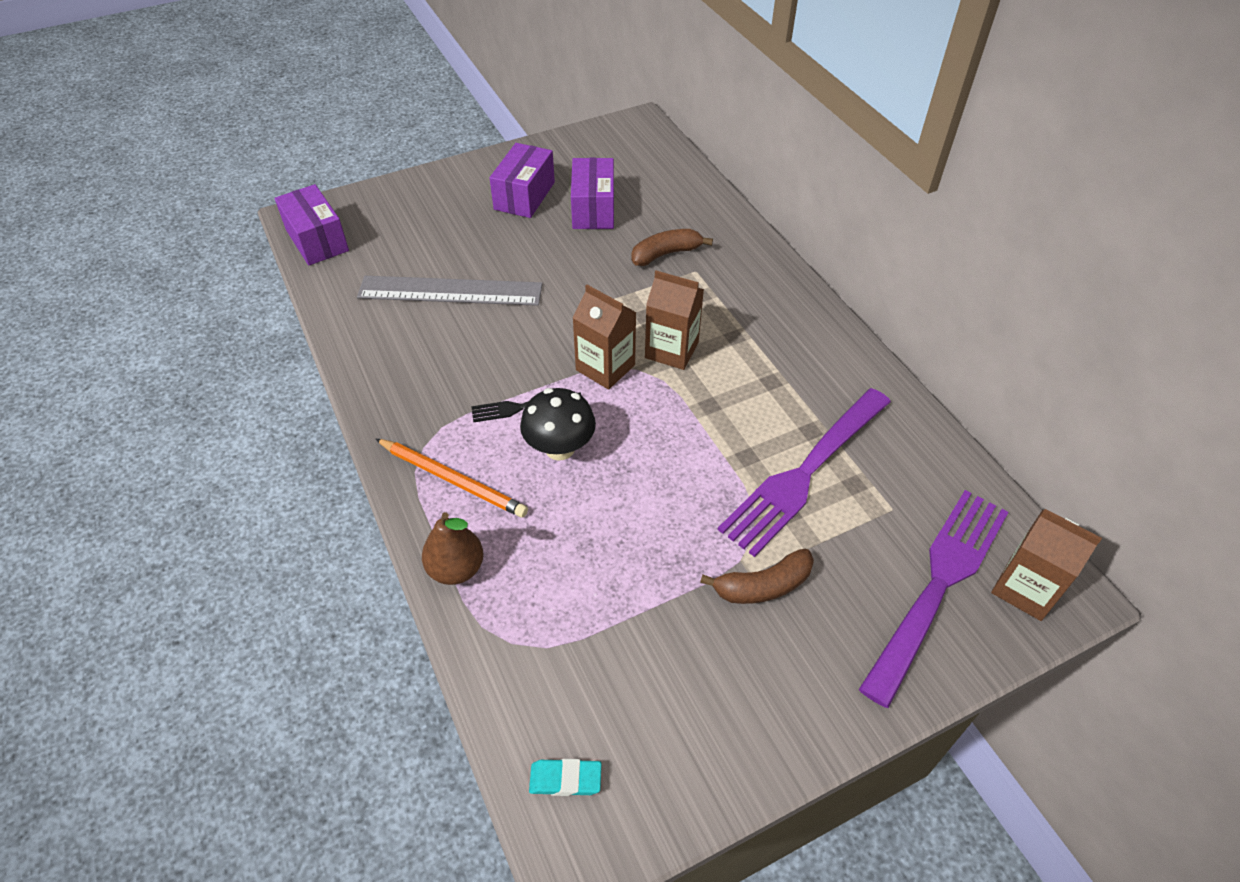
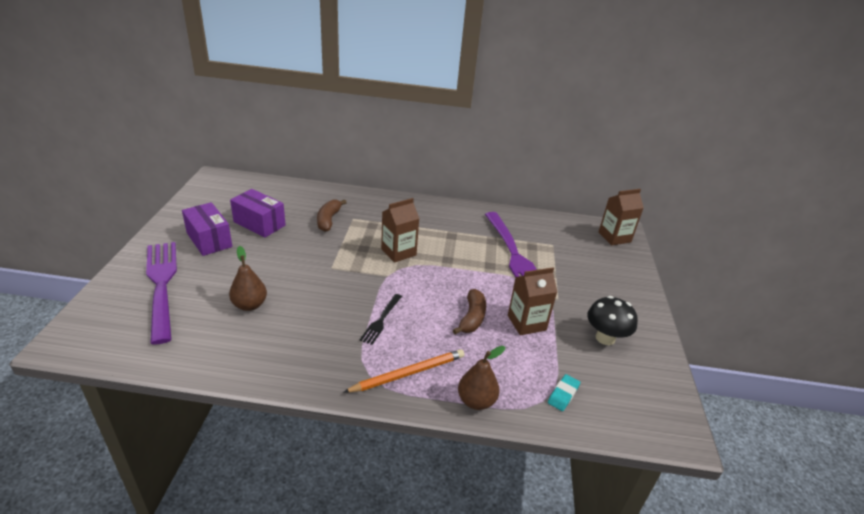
camera: 60 degrees left, 15 degrees down
purple box [275,184,349,265] -> none
grey ruler [357,276,543,306] -> brown pear [229,246,267,311]
black mushroom [520,388,596,461] -> black mushroom moved to [587,296,638,345]
turquoise eraser [529,759,601,796] -> turquoise eraser moved to [548,374,580,411]
brown carton [572,285,637,389] -> brown carton moved to [508,267,557,335]
brown banana [700,549,814,604] -> brown banana moved to [453,289,486,334]
purple fork [859,490,1009,708] -> purple fork moved to [146,242,177,344]

